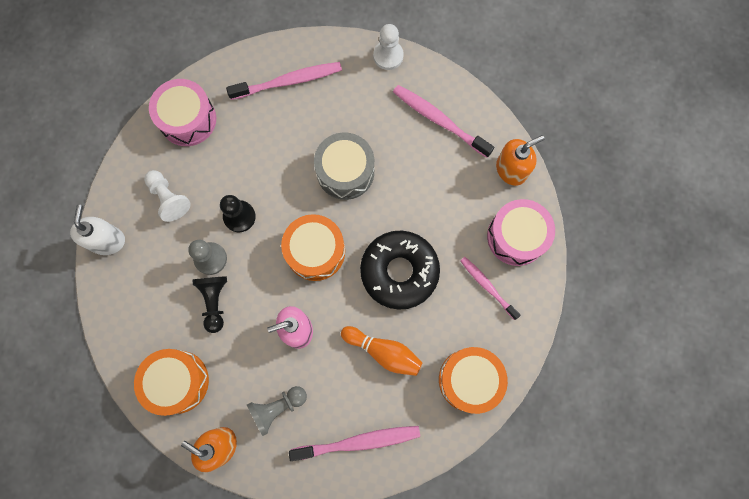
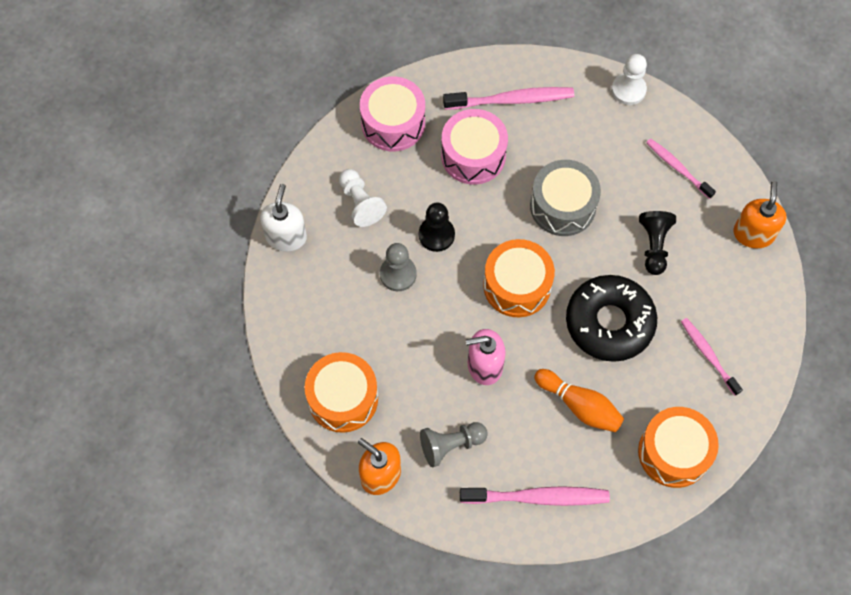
camera: 10 degrees right, 10 degrees down
black pawn [193,276,227,333] -> black pawn moved to [639,211,676,275]
pink toothbrush [393,85,494,158] -> pink toothbrush [646,138,716,199], size x0.65
pink drum [487,199,555,266] -> pink drum moved to [441,109,508,185]
orange soap dispenser [496,135,545,186] -> orange soap dispenser turned 60 degrees counterclockwise [733,181,787,248]

